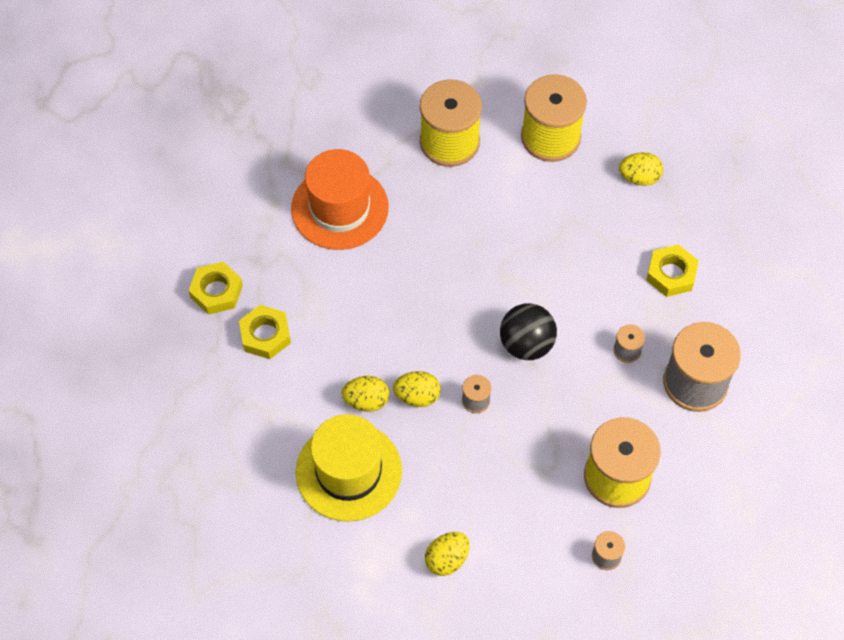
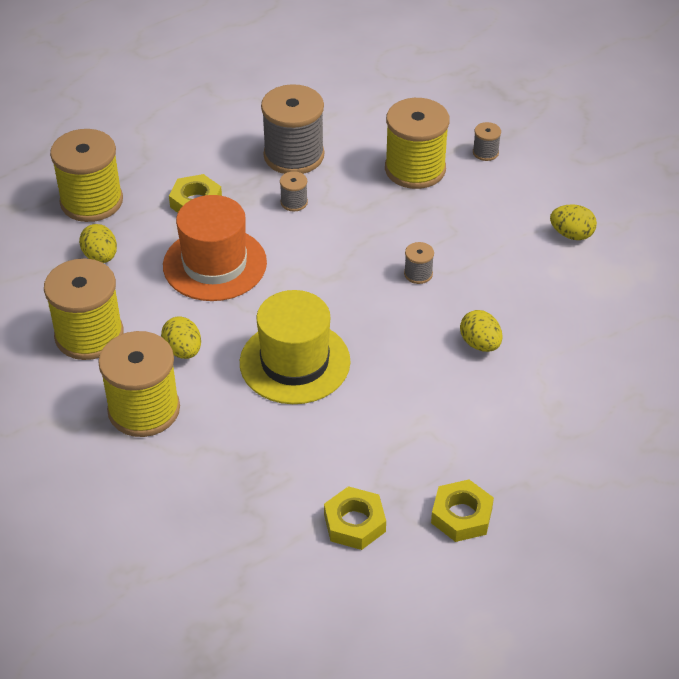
camera: 120 degrees left, 15 degrees down
yellow nut [239,305,291,359] -> yellow nut moved to [324,486,386,550]
orange hat [291,149,389,250] -> orange hat moved to [163,195,267,301]
yellow hat [296,414,402,522] -> yellow hat moved to [240,290,350,404]
yellow egg [393,371,441,407] -> yellow egg moved to [161,316,201,359]
black ball [500,303,557,360] -> none
none -> yellow spool [50,129,123,222]

